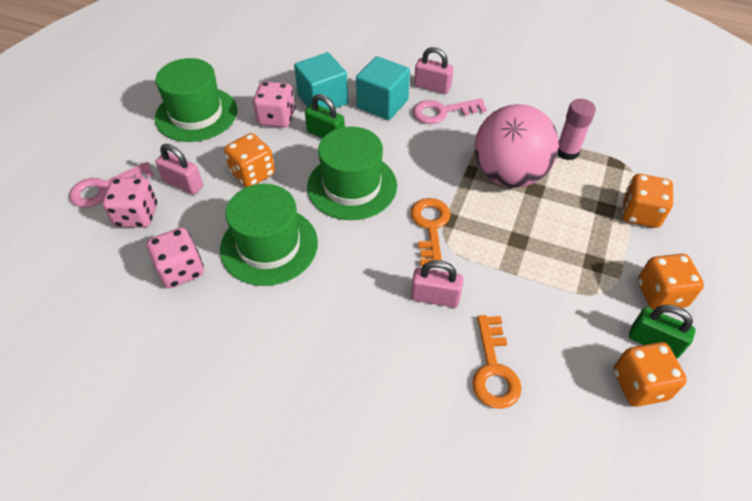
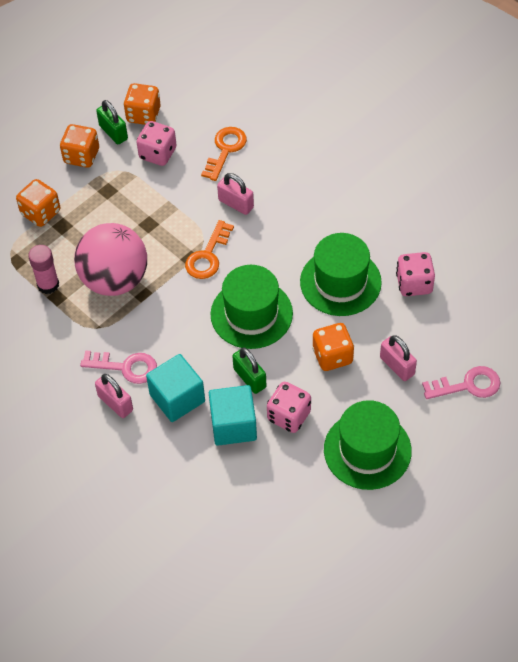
camera: 155 degrees left, 5 degrees up
pink dice [103,177,157,228] -> pink dice moved to [137,121,176,166]

